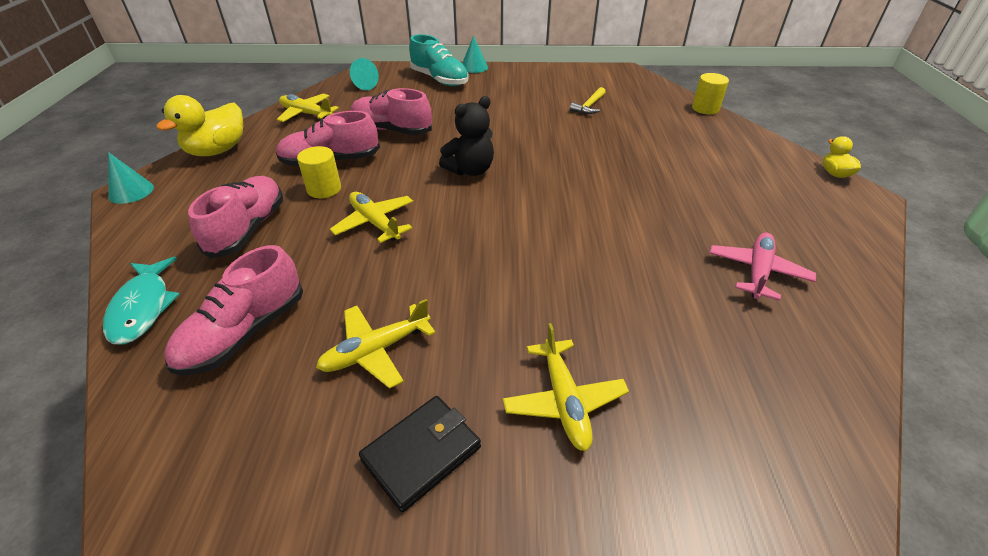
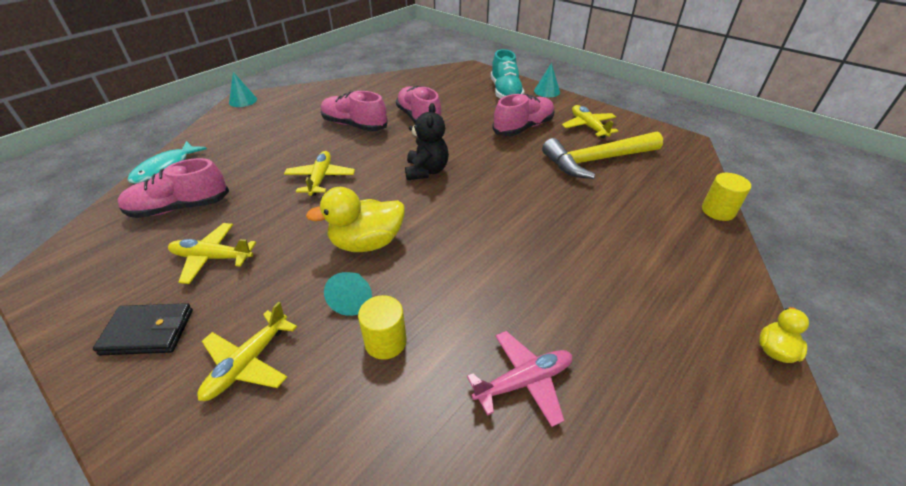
camera: 40 degrees right, 0 degrees up
yellow duck [156,95,243,156] -> yellow duck moved to [306,187,405,252]
pink shoe [188,176,283,259] -> pink shoe moved to [492,94,554,136]
yellow plane [277,94,339,122] -> yellow plane moved to [562,105,618,138]
yellow cylinder [297,146,341,198] -> yellow cylinder moved to [358,295,407,360]
turquoise cone [350,58,379,90] -> turquoise cone moved to [324,272,372,316]
black teddy bear [439,96,494,176] -> black teddy bear turned 90 degrees counterclockwise [405,103,449,180]
yellow hammer [570,87,605,114] -> yellow hammer [542,131,663,179], size x2.16

